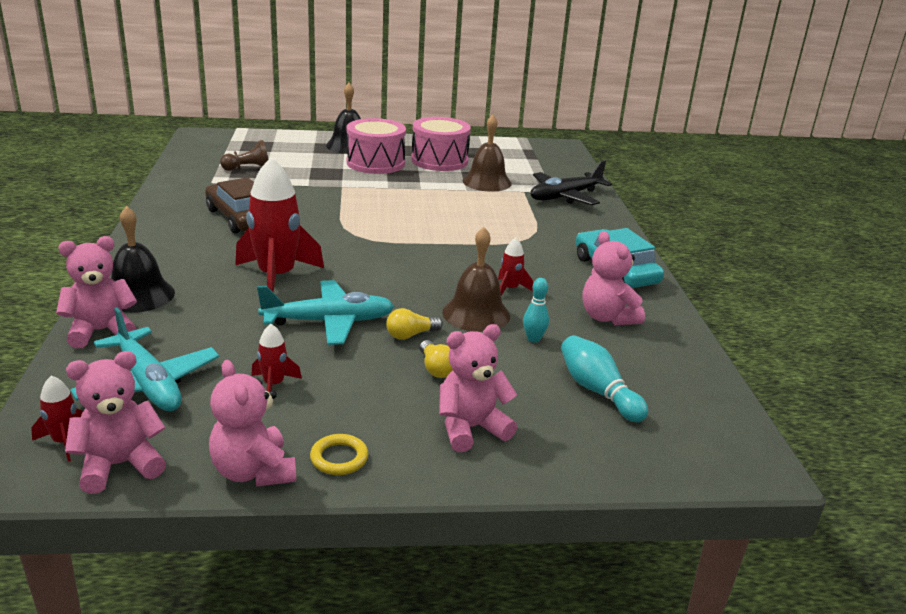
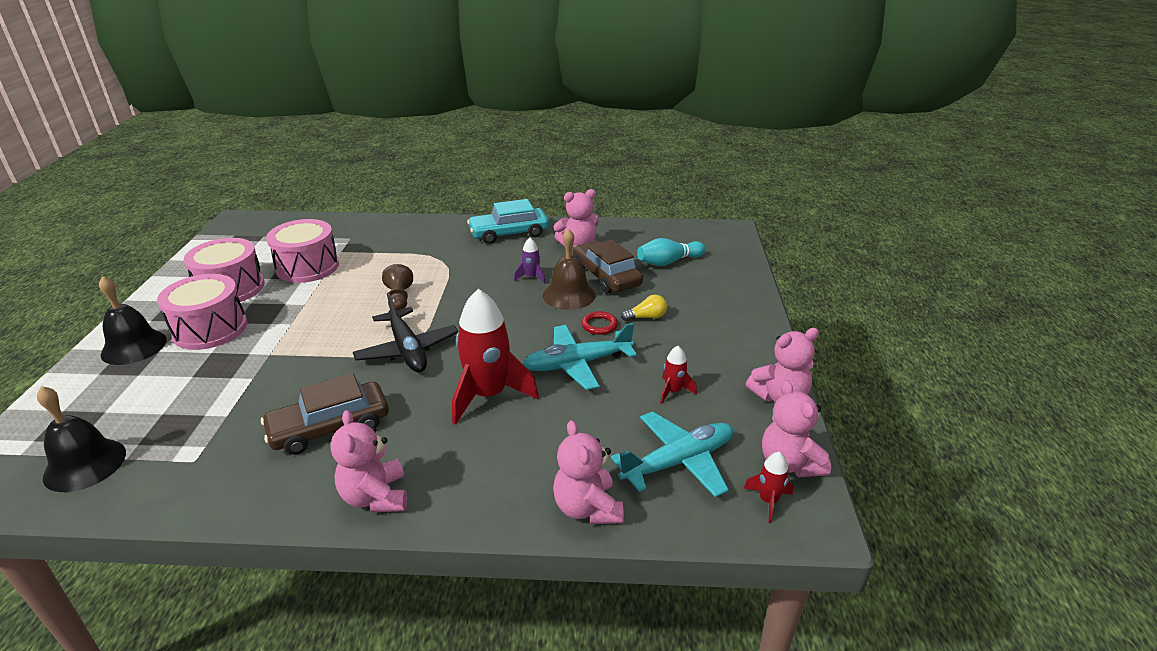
camera: 80 degrees left, 5 degrees up
black bell [111,206,175,313] -> black bell moved to [37,386,126,492]
brown pawn [220,140,269,171] -> brown pawn moved to [382,264,413,311]
turquoise plane [257,280,394,345] -> turquoise plane turned 105 degrees counterclockwise [523,323,637,390]
yellow ring [310,434,368,475] -> none
yellow light bulb [386,308,443,340] -> red ring [582,311,618,335]
pink teddy bear [439,324,517,452] -> pink teddy bear moved to [331,410,407,513]
brown bell [462,115,512,192] -> pink drum [266,219,339,283]
red rocket [498,238,533,295] -> purple rocket [514,238,546,284]
turquoise bowling pin [523,278,549,343] -> brown car [572,240,643,294]
black plane [530,160,612,205] -> black plane moved to [353,292,458,372]

